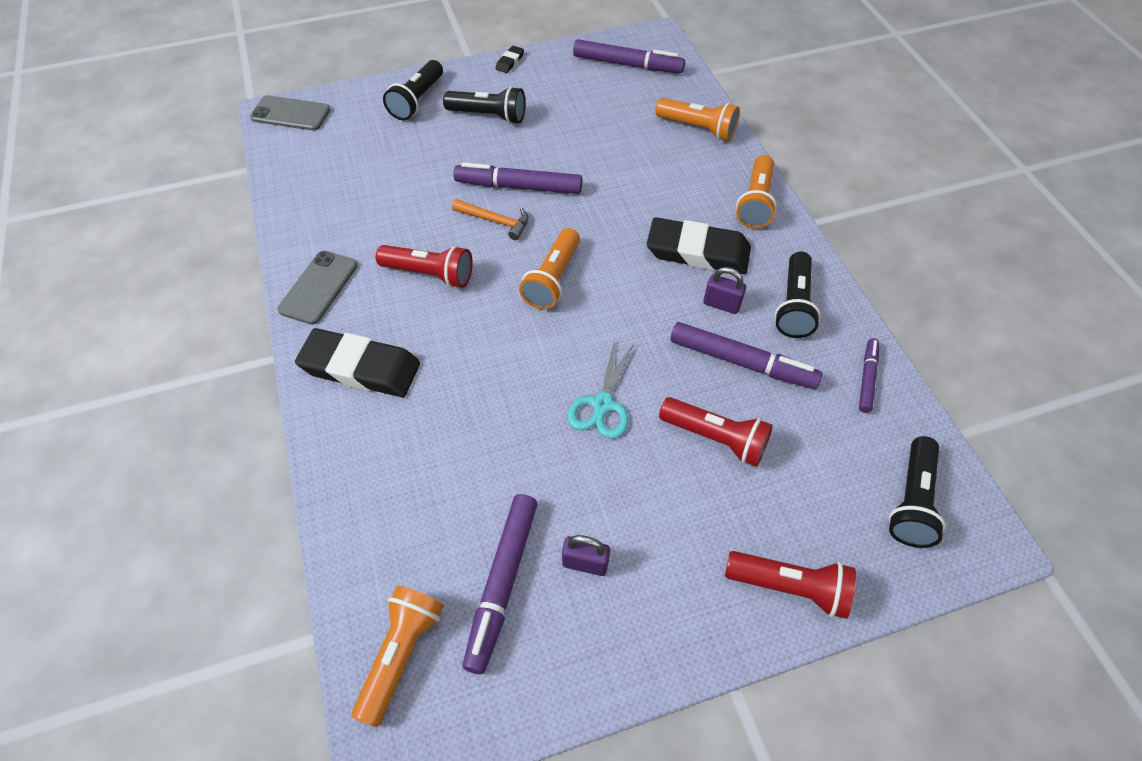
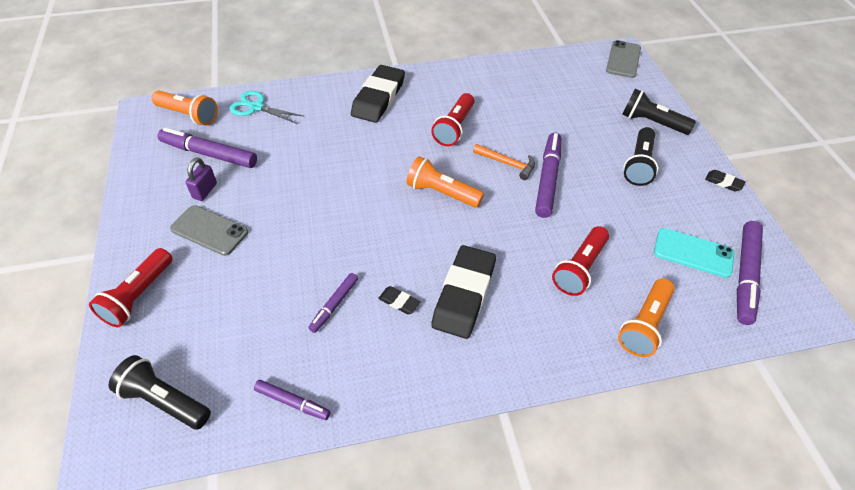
camera: 95 degrees right, 5 degrees down
grey phone [278,251,357,325] -> grey phone moved to [170,205,248,256]
orange hammer [452,199,528,240] -> orange hammer turned 90 degrees counterclockwise [473,144,535,180]
turquoise scissors [567,339,634,439] -> turquoise scissors moved to [229,91,305,124]
red flashlight [659,397,773,467] -> red flashlight moved to [552,226,609,296]
purple marker [670,322,822,389] -> purple marker [308,273,358,333], size x0.57
purple padlock [703,267,746,314] -> black eraser [378,286,420,314]
orange flashlight [736,155,777,229] -> none
black flashlight [775,251,821,338] -> none
none -> turquoise phone [654,228,734,278]

